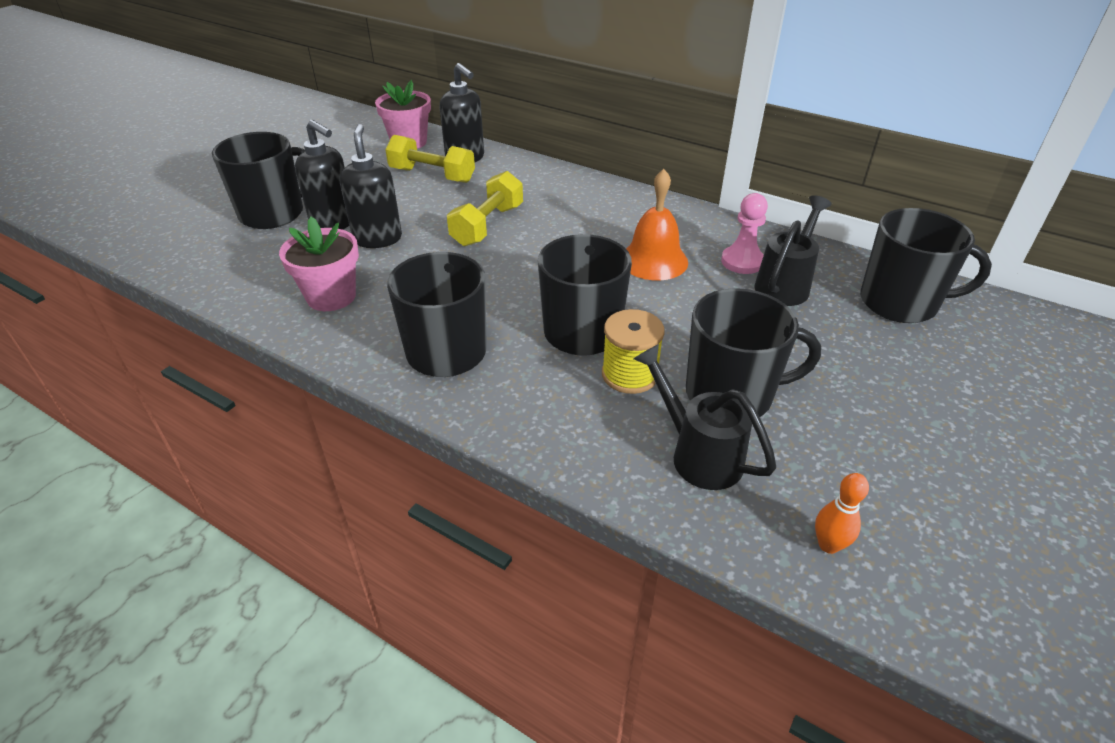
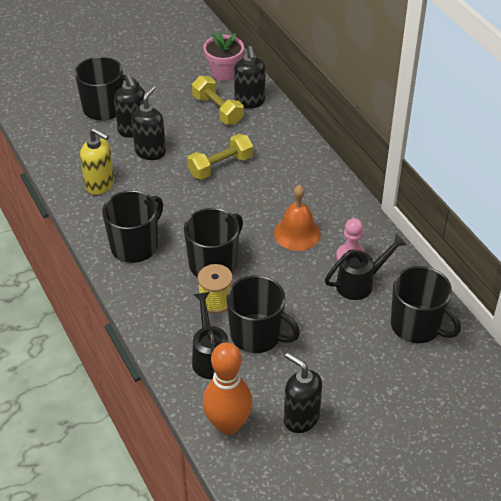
camera: 30 degrees right, 5 degrees up
pink flower pot [279,217,359,311] -> yellow soap dispenser [80,128,114,195]
orange bowling pin [815,473,869,554] -> orange bowling pin [203,342,252,435], size x2.27
none -> black soap dispenser [284,353,322,433]

